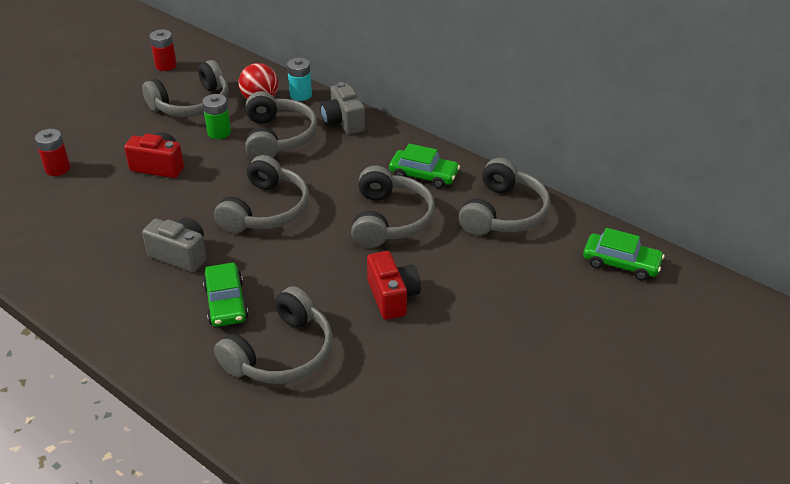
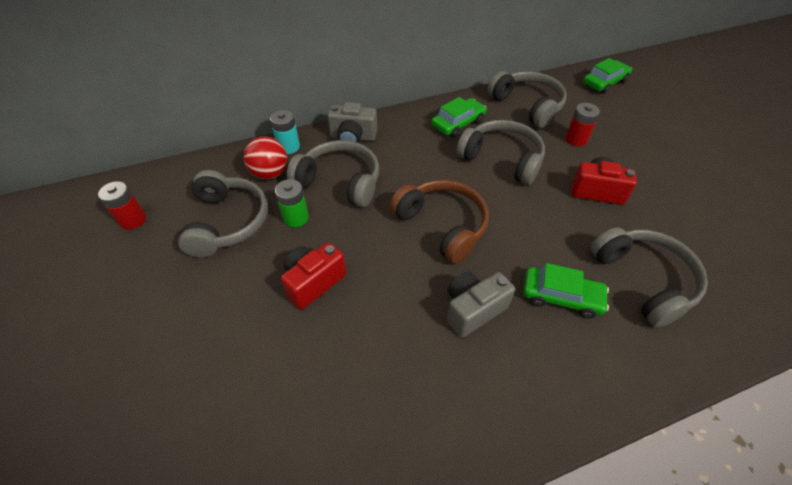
camera: 60 degrees left, 10 degrees up
red battery [35,129,71,176] -> red battery moved to [565,103,600,146]
grey headphones [214,155,309,233] -> brown headphones [390,180,489,264]

